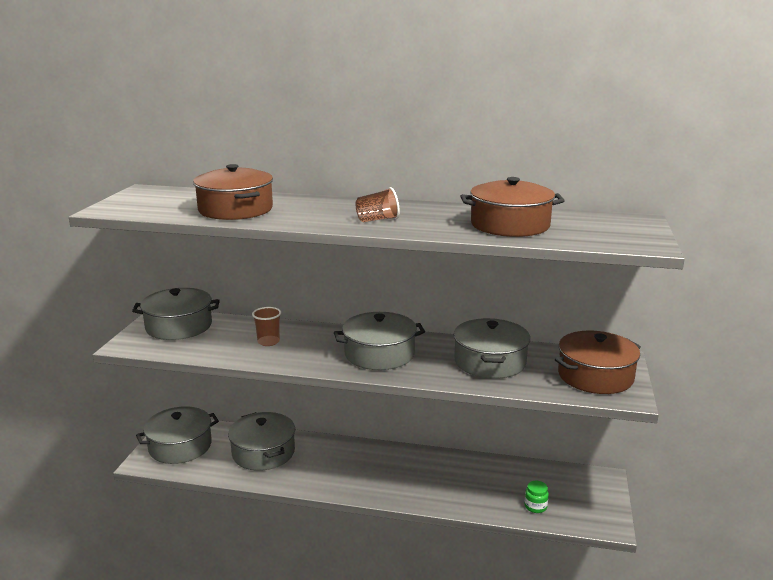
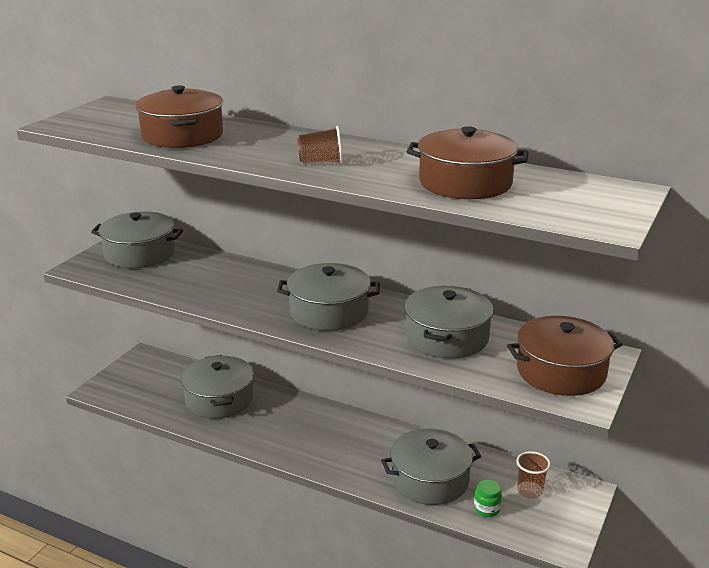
camera: 15 degrees right, 5 degrees up
grey pot [136,406,219,464] -> grey pot moved to [381,428,481,505]
brown cup [252,307,281,346] -> brown cup moved to [516,451,551,499]

